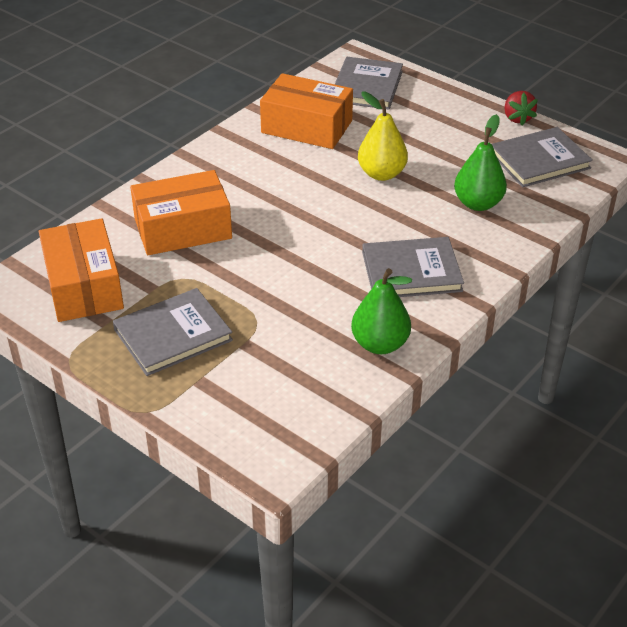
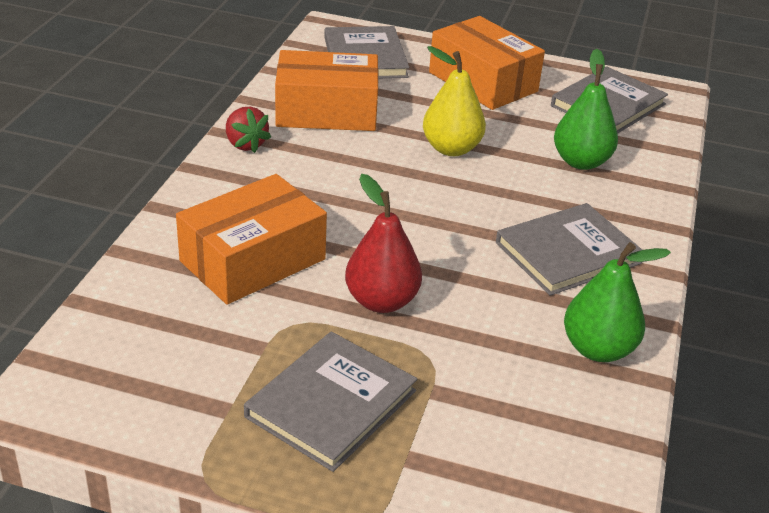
camera: 25 degrees left, 5 degrees down
orange box [39,218,124,322] -> orange box moved to [429,16,545,110]
red strawberry [504,91,538,126] -> red strawberry moved to [226,107,271,153]
none -> red pear [345,174,422,313]

